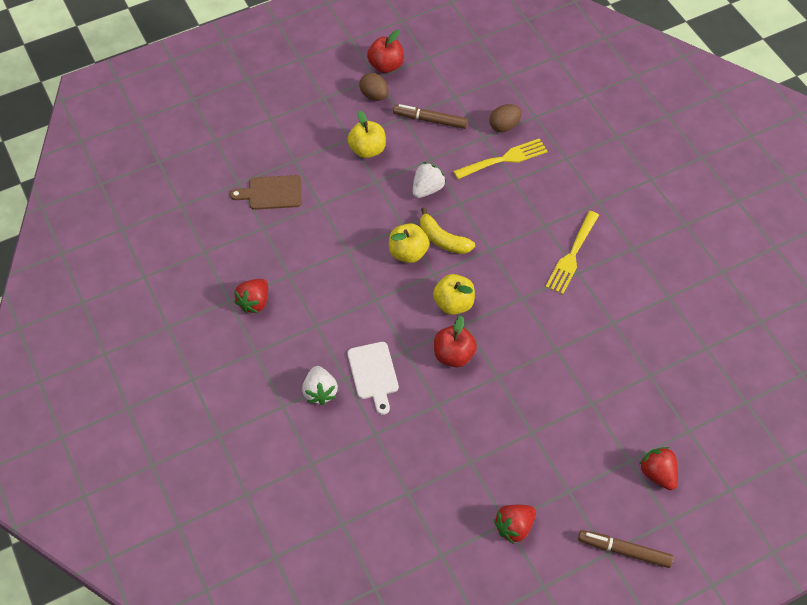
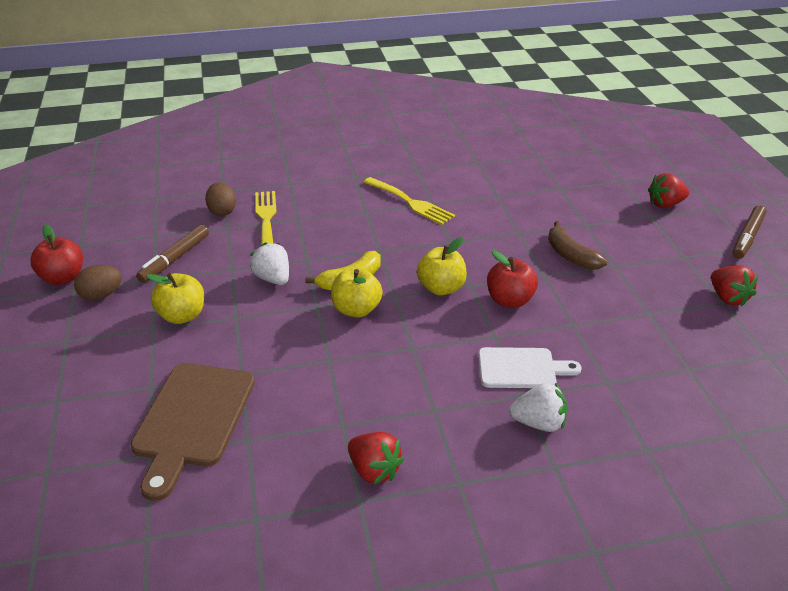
camera: 75 degrees left, 20 degrees down
brown cutting board [230,175,302,210] -> brown cutting board [131,363,255,501], size x1.56
none -> brown banana [548,221,607,270]

